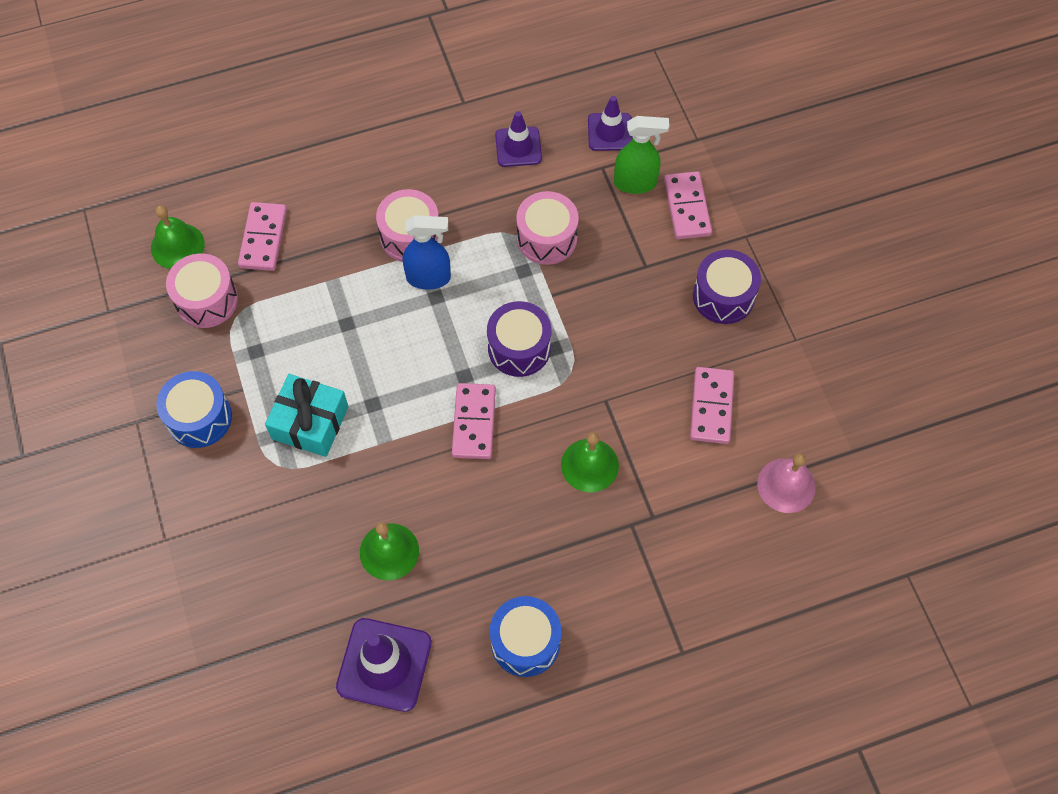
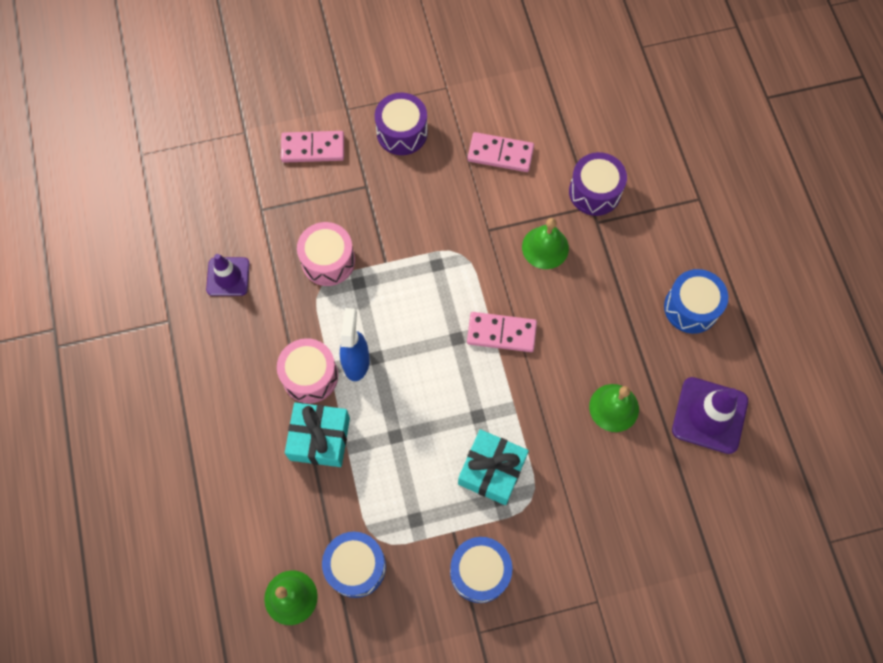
camera: 85 degrees left, 5 degrees up
pink drum [166,253,238,328] -> blue drum [322,532,386,598]
pink domino [238,202,287,271] -> none
purple drum [487,301,551,377] -> purple drum moved to [569,152,627,216]
purple traffic cone [588,96,633,151] -> none
green spray bottle [614,116,669,194] -> none
pink bell [757,453,816,513] -> none
none -> turquoise gift [285,402,350,467]

